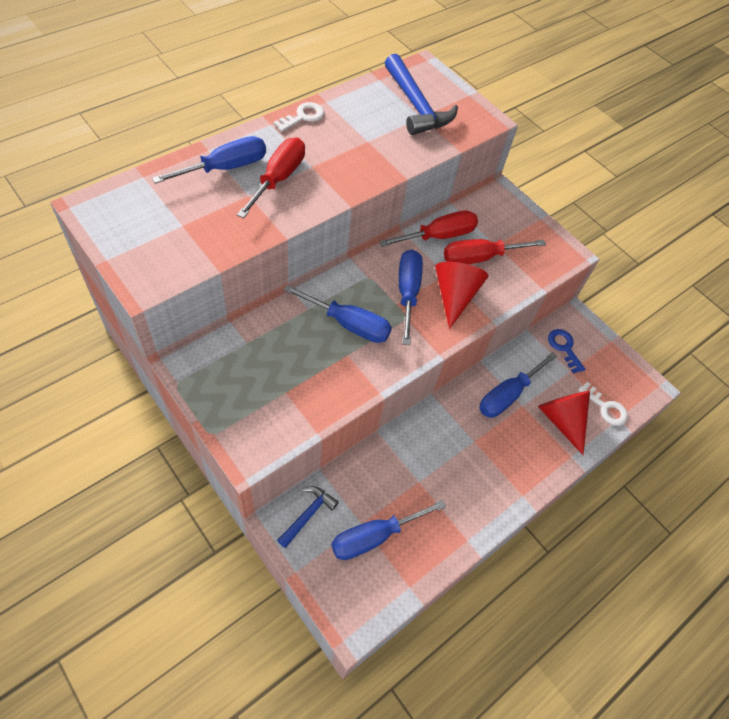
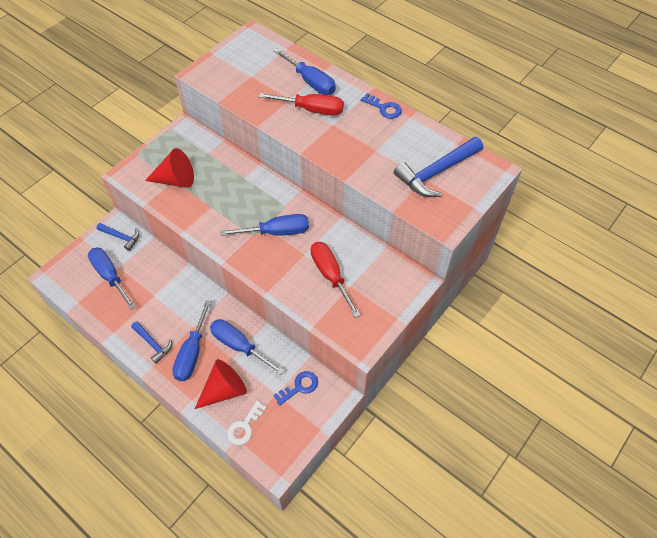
camera: 85 degrees right, 0 degrees up
white key [273,102,324,132] -> blue key [361,93,402,119]
blue screwdriver [284,285,392,343] -> blue screwdriver moved to [172,300,211,381]
red screwdriver [379,210,478,247] -> none
red cone [435,262,489,329] -> red cone moved to [145,148,194,188]
none -> blue hammer [131,321,172,364]

